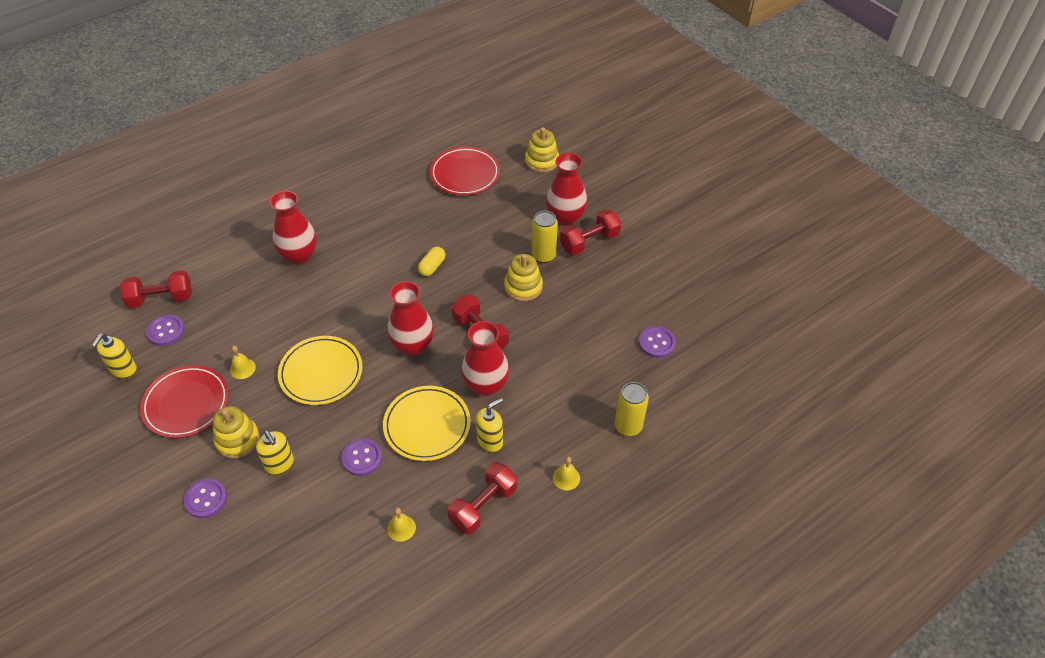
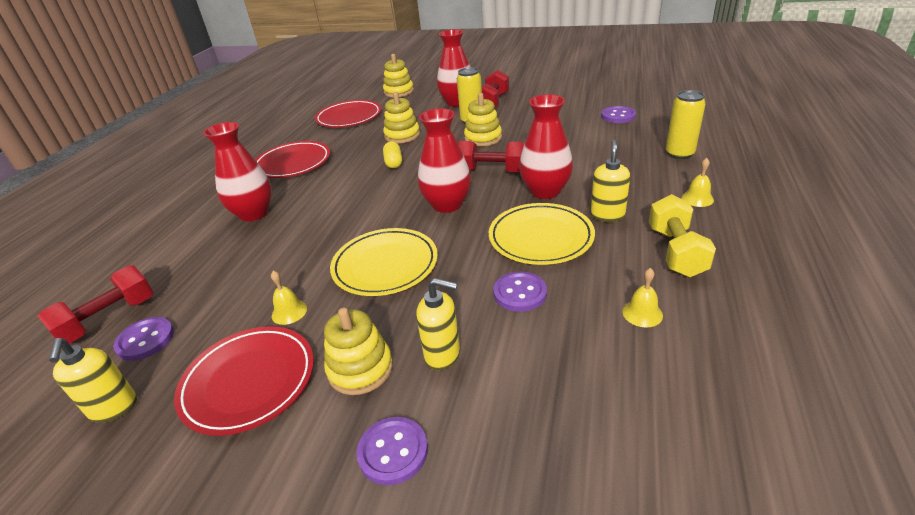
camera: 35 degrees left, 15 degrees down
red dumbbell [447,462,517,535] -> yellow dumbbell [649,194,716,277]
none -> red plate [255,141,330,178]
none -> yellow stacking toy [383,92,420,143]

